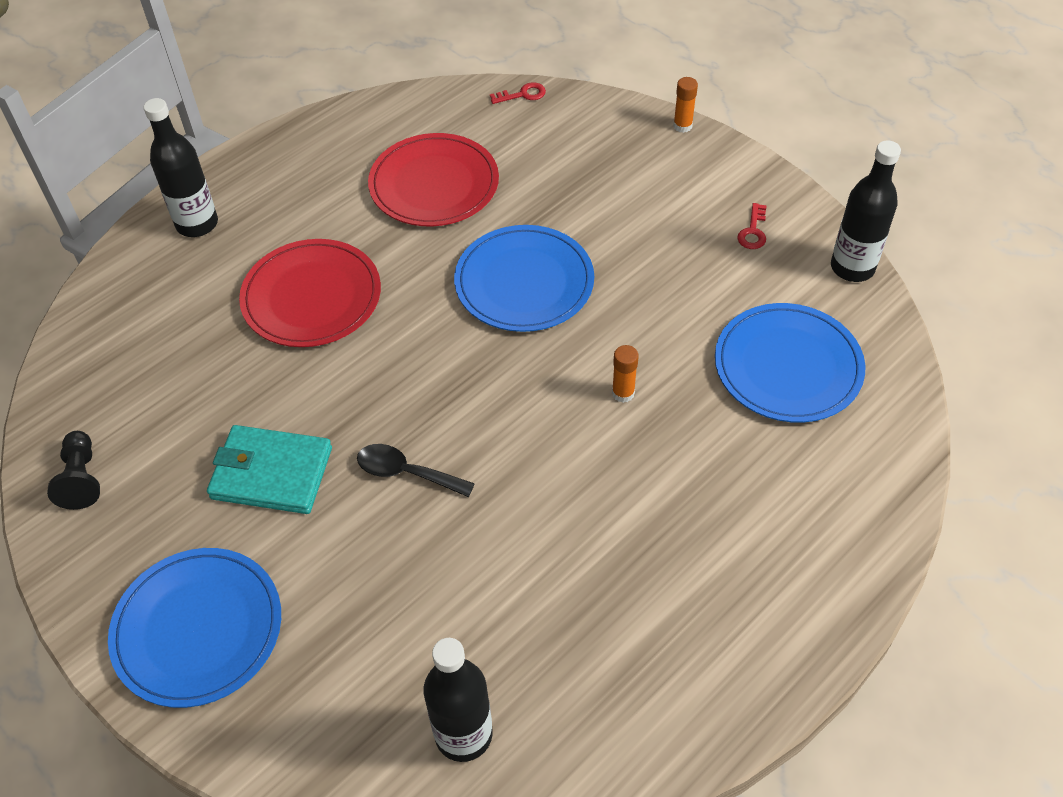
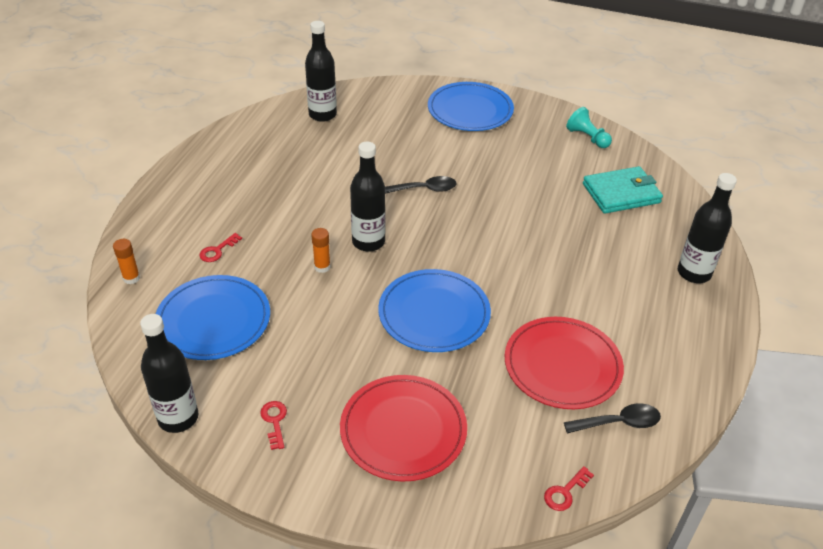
camera: 150 degrees right, 10 degrees down
black pawn [47,431,100,510] -> turquoise pawn [566,107,612,148]
turquoise wallet [207,425,332,514] -> turquoise wallet moved to [583,166,663,214]
red plate [239,239,381,347] -> red plate moved to [340,375,467,482]
orange glue stick [673,77,698,133] -> orange glue stick moved to [113,239,140,284]
none -> red key [199,233,242,262]
none -> black bottle [350,142,385,252]
none -> black spoon [564,403,661,433]

